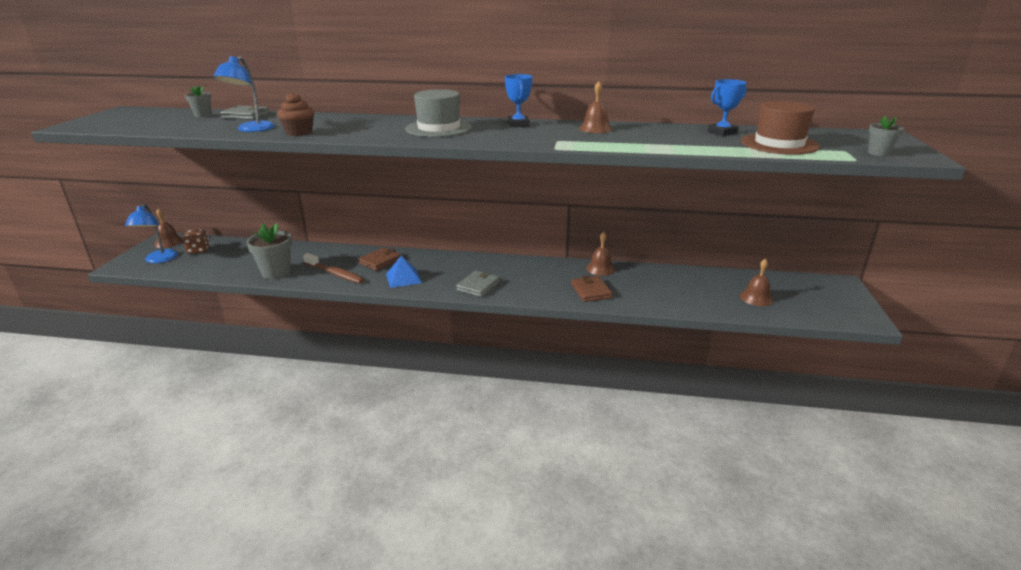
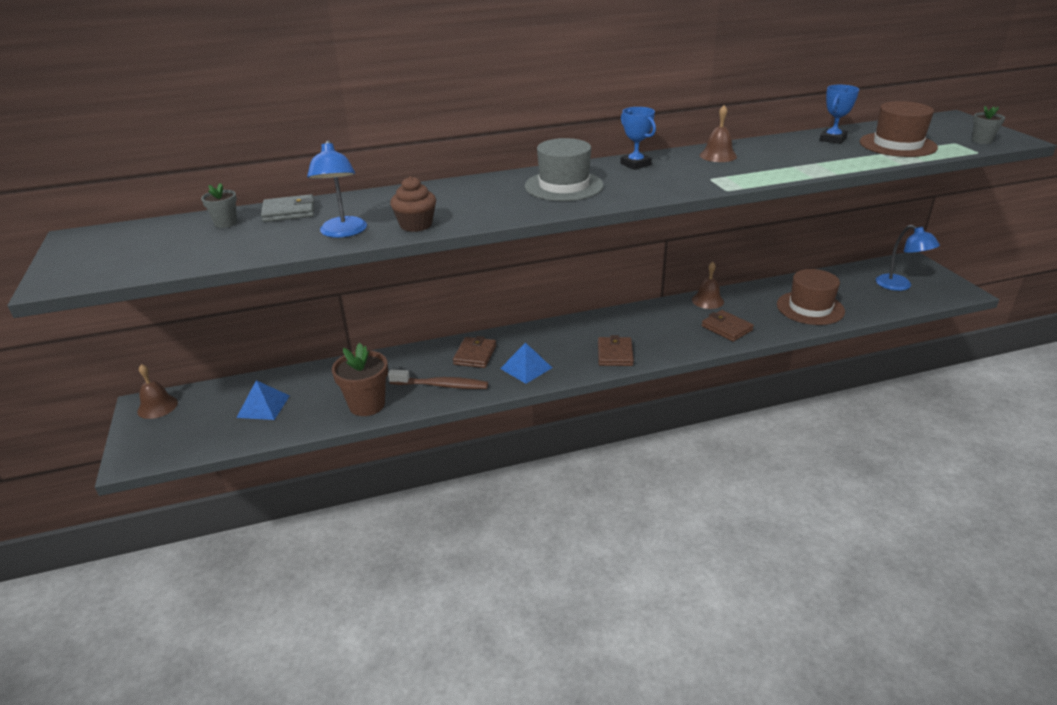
camera: 25 degrees left, 5 degrees up
blue lamp [125,204,178,263] -> blue lamp moved to [876,225,940,291]
brown dice [183,229,210,254] -> none
grey flower pot [246,223,292,279] -> brown flower pot [332,343,388,416]
grey wallet [456,270,500,297] -> brown wallet [598,335,634,366]
brown bell [740,258,774,306] -> none
none -> blue pyramid [236,380,290,420]
none -> brown hat [777,269,845,325]

